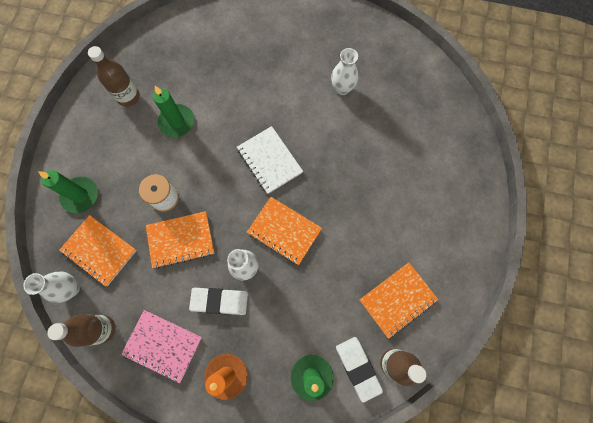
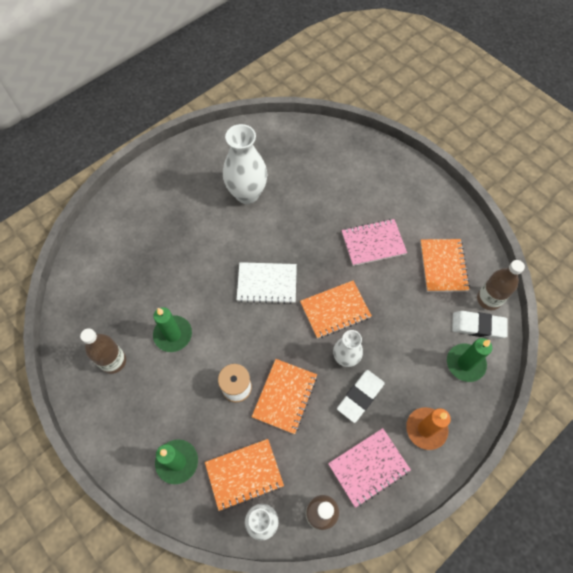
camera: 55 degrees left, 10 degrees down
white vase [331,48,358,95] -> white vase [223,124,268,204], size x1.70
none -> pink notebook [341,219,407,266]

